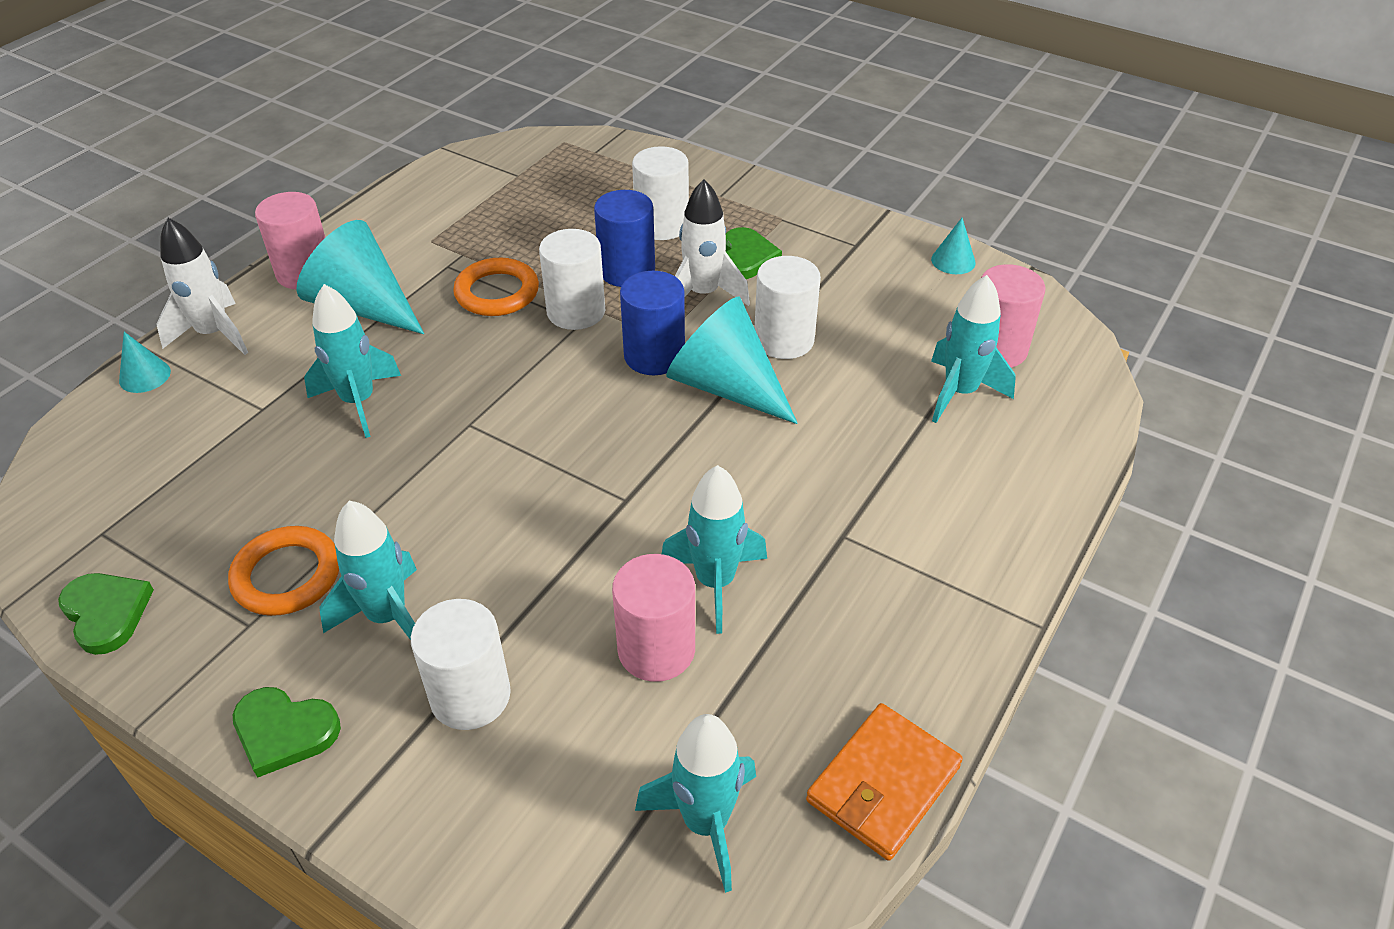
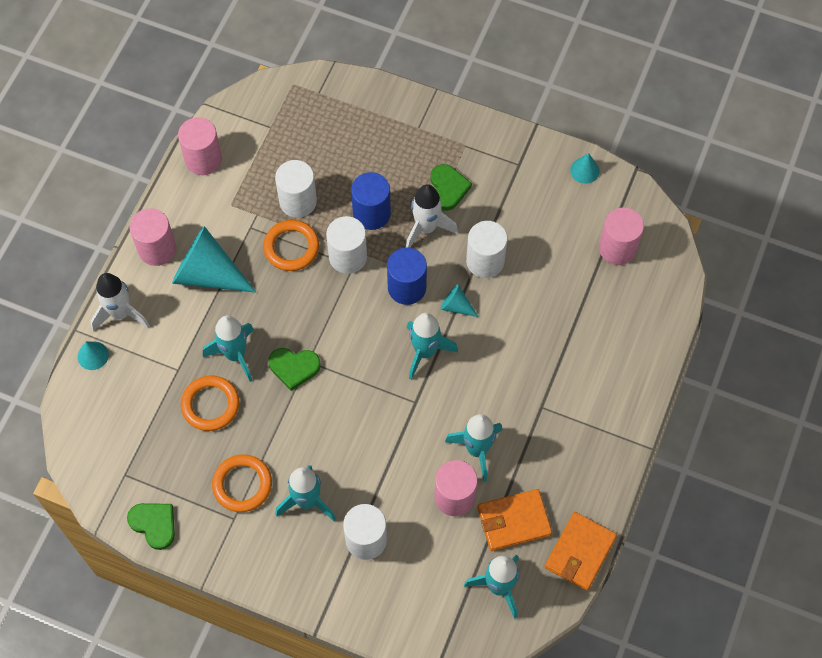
camera: 10 degrees left, 20 degrees up
green heart [233,687,341,778] -> green heart moved to [268,348,321,391]
white cylinder [632,146,689,240] -> white cylinder moved to [275,160,317,218]
turquoise cone [666,297,798,424] -> turquoise cone [441,284,478,317], size x0.47
turquoise rocket [931,275,1016,423] -> turquoise rocket moved to [407,313,458,380]
none -> pink cylinder [178,117,222,175]
none -> orange ring [181,375,240,431]
none -> orange wallet [478,489,552,551]

